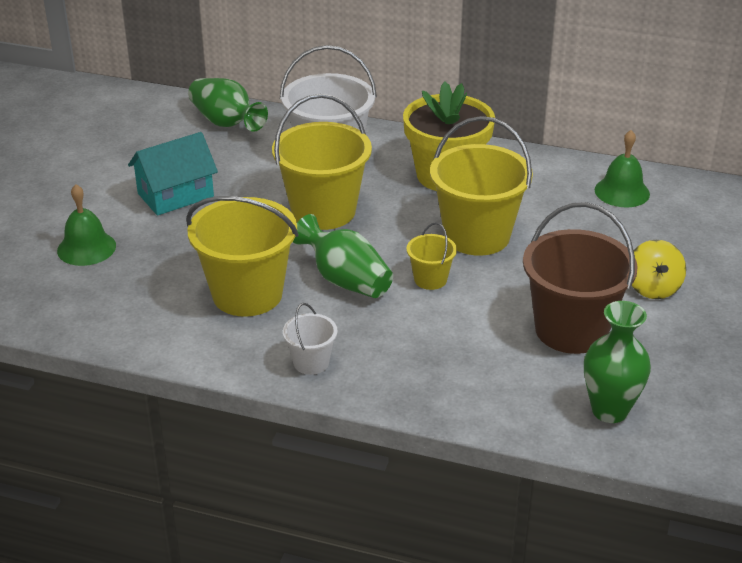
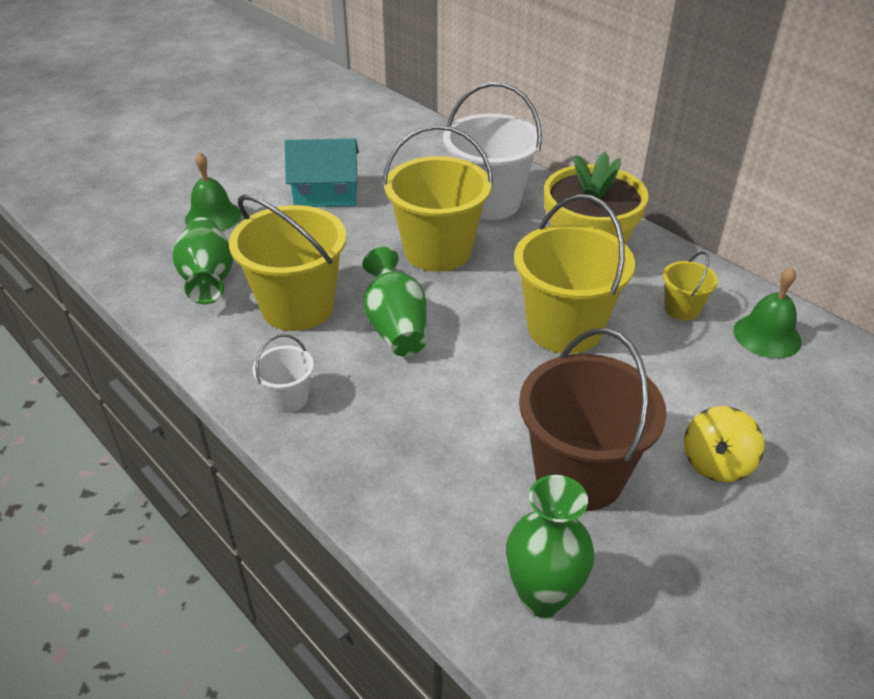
camera: 30 degrees right, 5 degrees up
green vase [188,78,268,132] -> green vase moved to [173,217,233,304]
yellow bucket [406,222,457,290] -> yellow bucket moved to [663,252,718,321]

